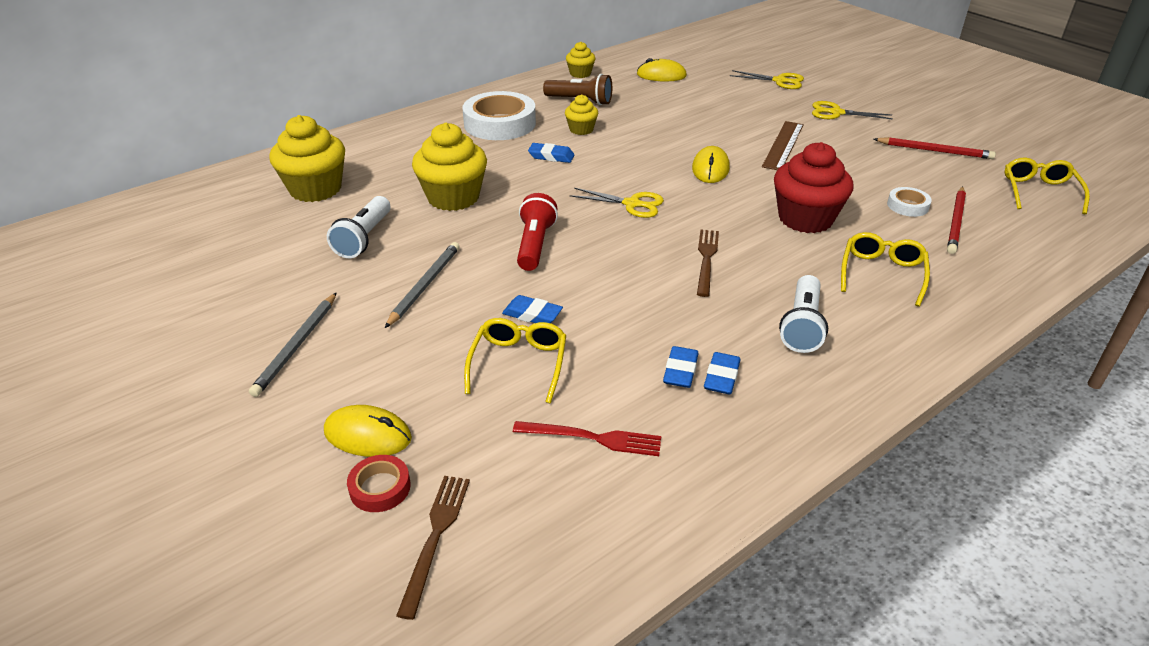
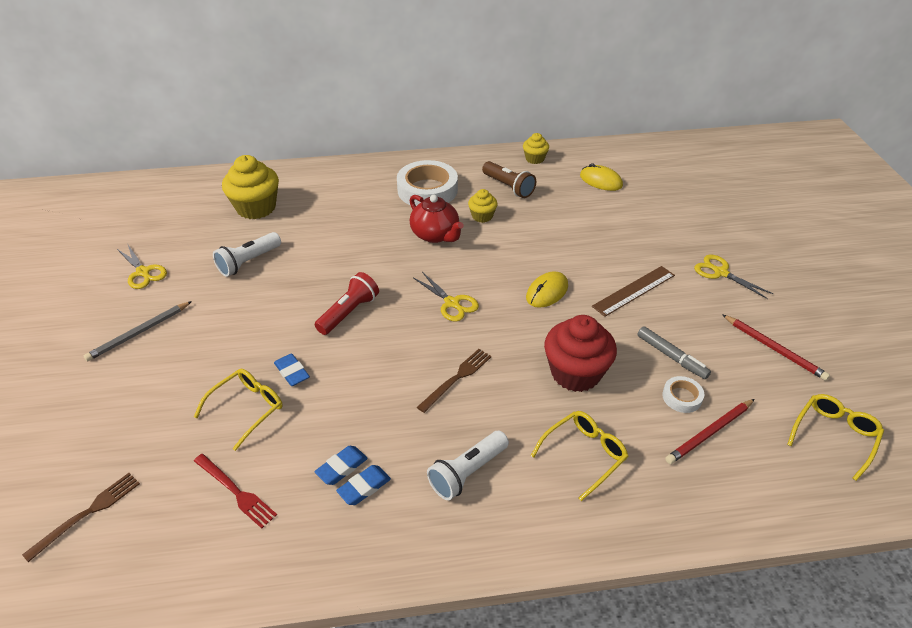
camera: 30 degrees right, 5 degrees up
yellow mouse [324,405,412,457] -> none
red tape [347,455,411,512] -> none
grey pencil [385,242,460,328] -> none
yellow cupcake [412,123,487,211] -> none
blue eraser [528,143,574,163] -> red teapot [410,194,464,243]
yellow scissors [730,70,804,89] -> yellow scissors moved to [116,245,167,289]
none -> grey marker [637,326,711,379]

